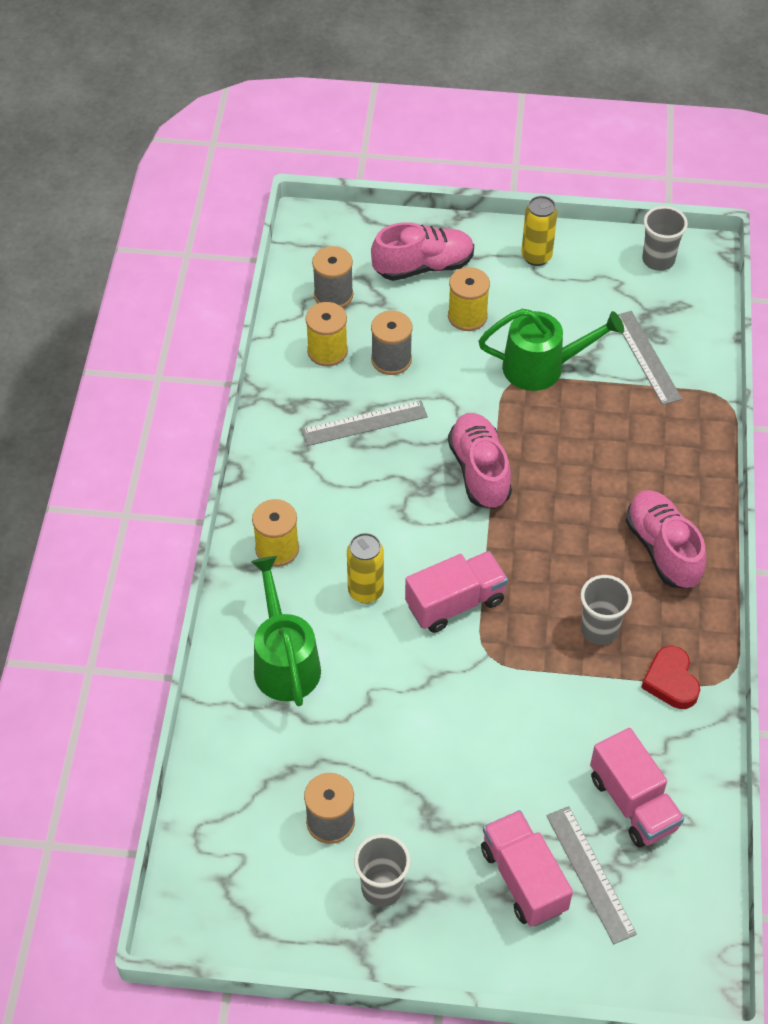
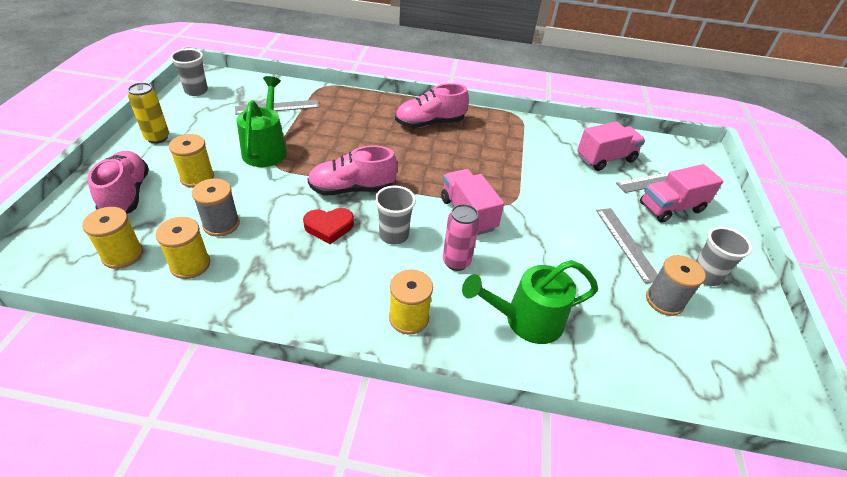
camera: 90 degrees left, 10 degrees down
grey ruler [302,400,428,446] -> grey ruler moved to [596,208,658,283]
grey spool [312,246,353,308] -> yellow spool [82,207,143,269]
yellow can [347,533,384,603] -> pink can [443,204,479,271]
grey cup [581,575,632,645] -> grey cup moved to [375,185,416,245]
red heart [641,646,700,709] -> red heart moved to [303,208,354,244]

